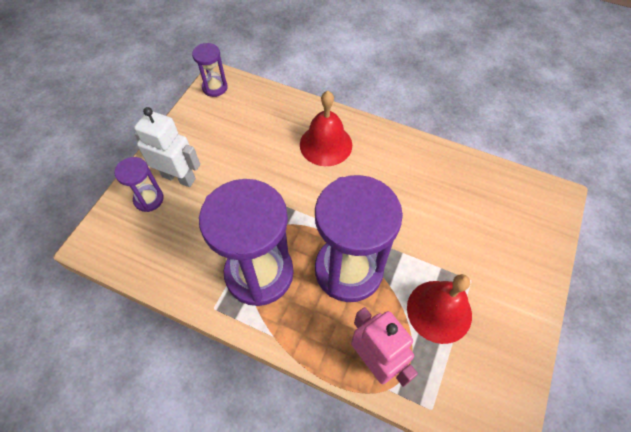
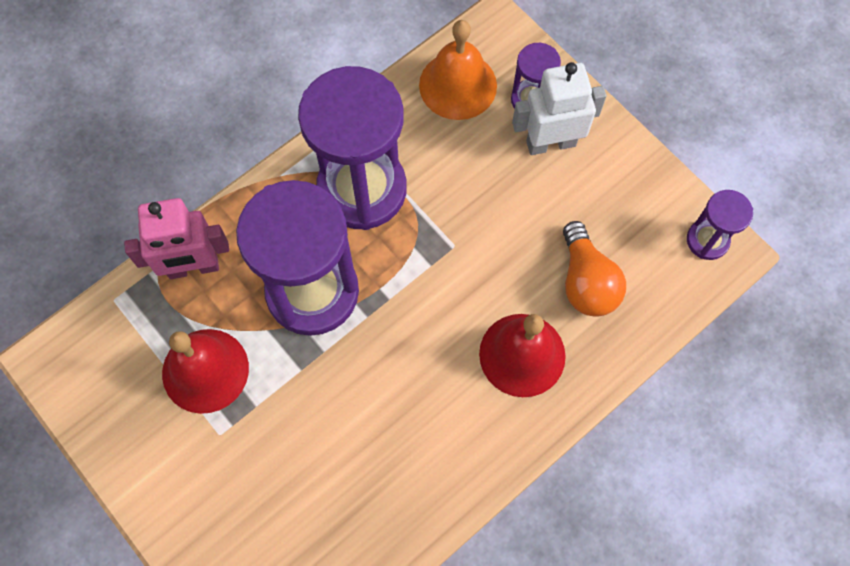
camera: 115 degrees right, 10 degrees up
white robot [134,107,200,187] -> white robot turned 150 degrees counterclockwise [512,62,606,155]
none -> orange bell [419,20,497,120]
none -> orange light bulb [563,221,626,317]

